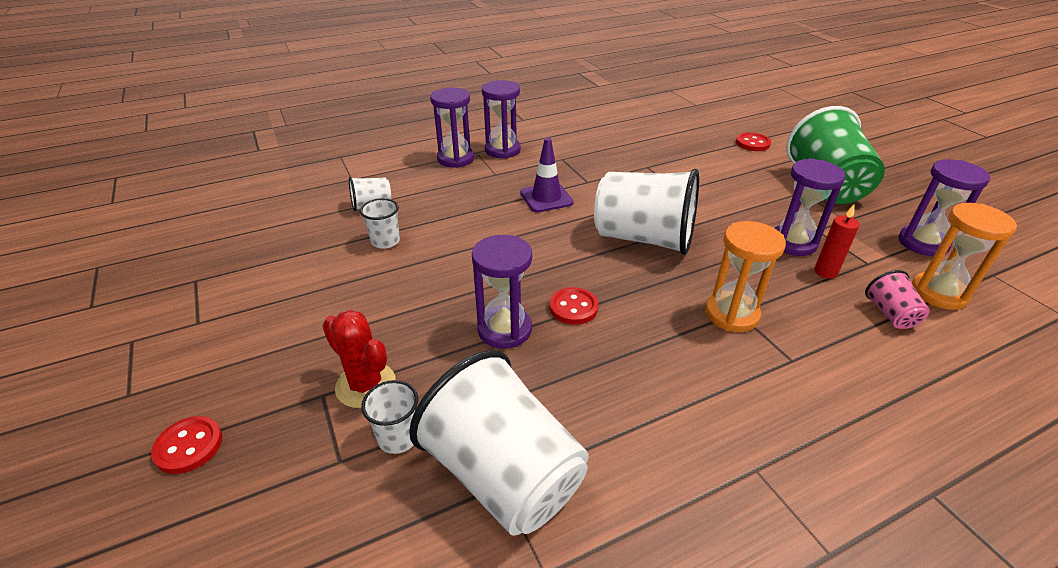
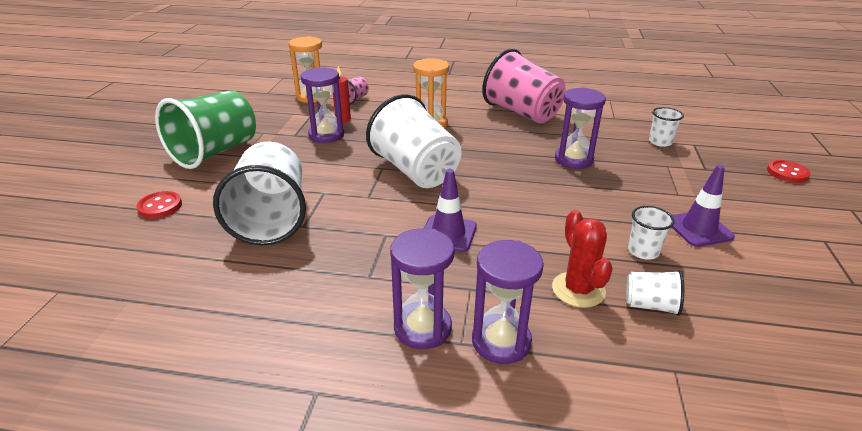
camera: 145 degrees left, 5 degrees down
red cactus [322,310,396,408] -> red cactus moved to [552,210,613,308]
white cup [409,350,589,536] -> white cup moved to [213,142,306,245]
red button [549,287,598,325] -> none
purple hourglass [898,159,990,256] -> none
none -> pink cup [482,49,566,124]
none -> purple traffic cone [672,165,735,247]

